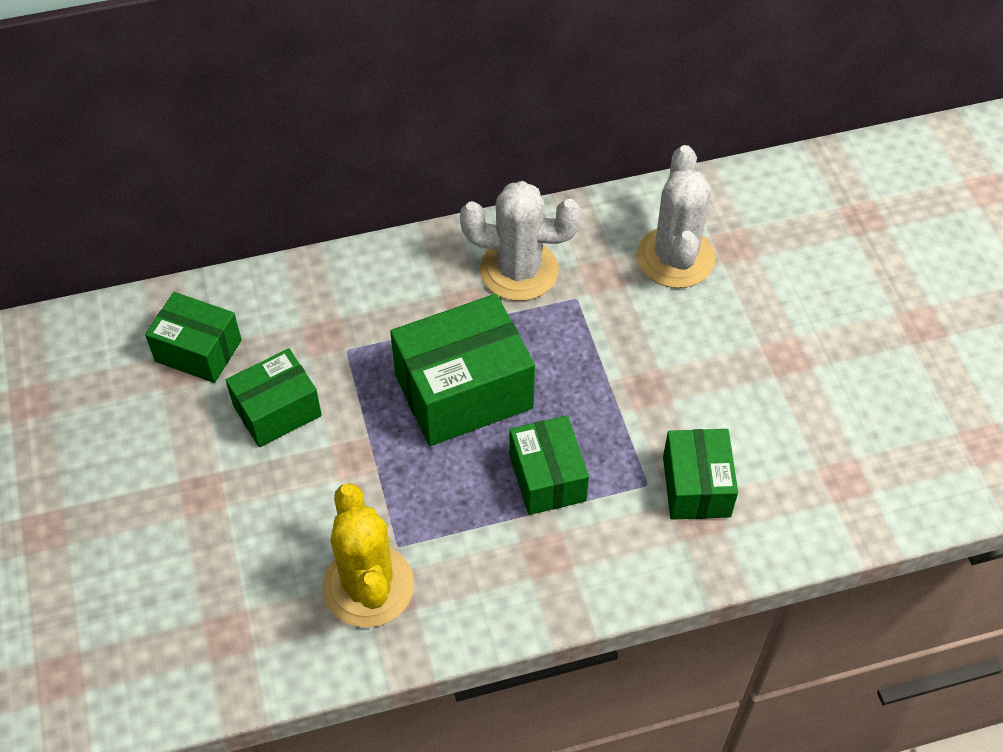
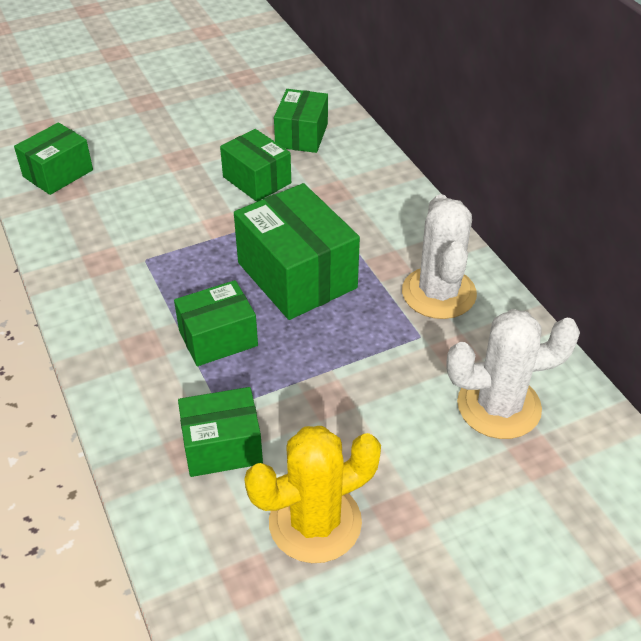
camera: 80 degrees right, 10 degrees down
yellow cactus [322,483,414,628] -> yellow cactus moved to [244,426,381,563]
none -> green box [14,122,93,195]

